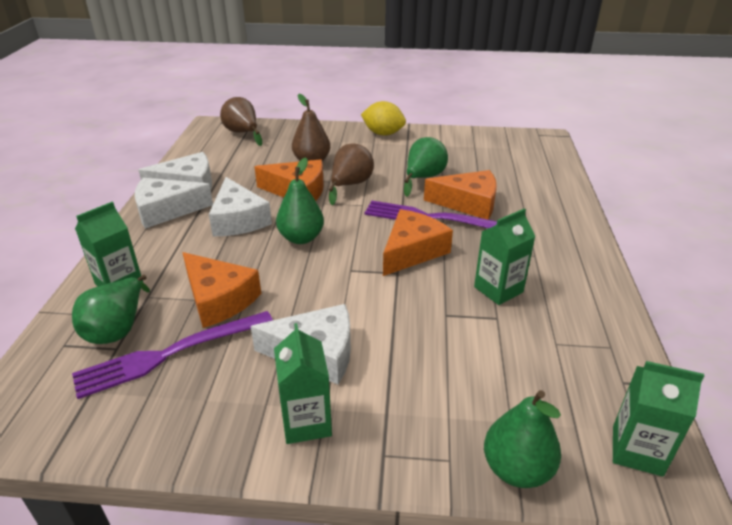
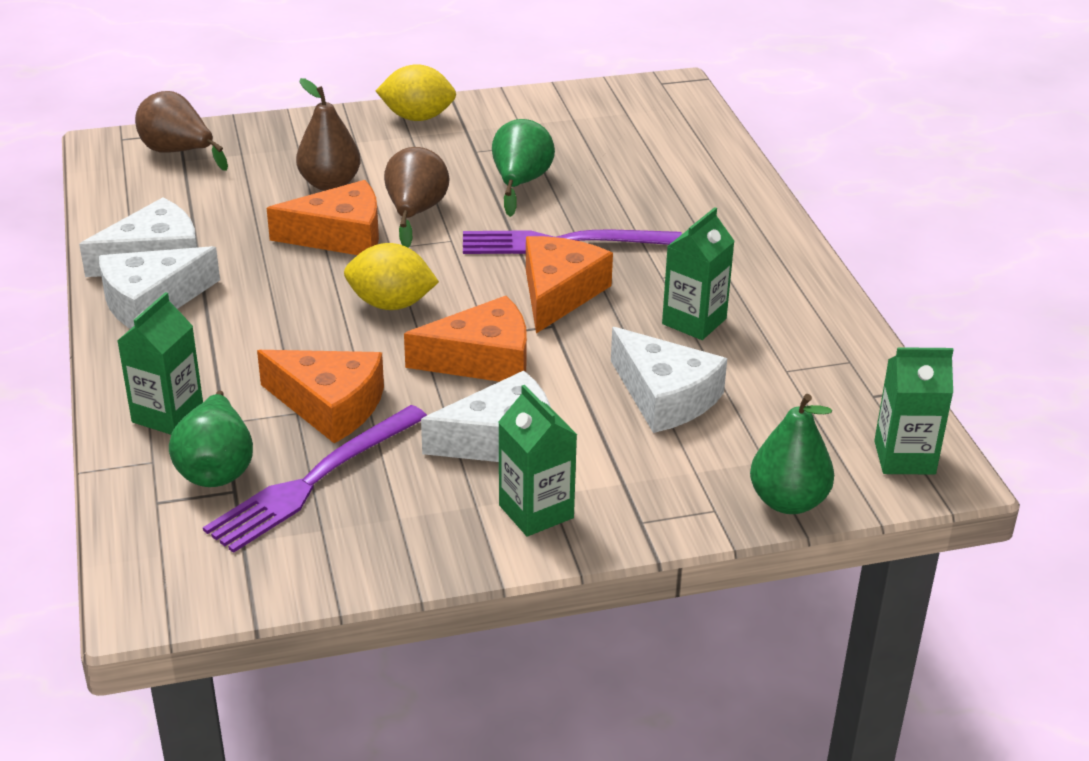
camera: 20 degrees left, 0 degrees up
white cheese [209,177,272,236] -> white cheese moved to [611,327,727,433]
green pear [276,157,324,244] -> yellow lemon [344,243,439,310]
orange cheese [424,170,497,220] -> orange cheese moved to [404,296,527,382]

